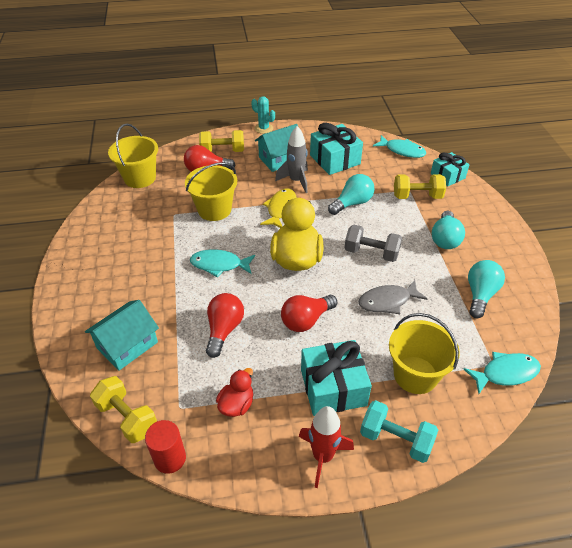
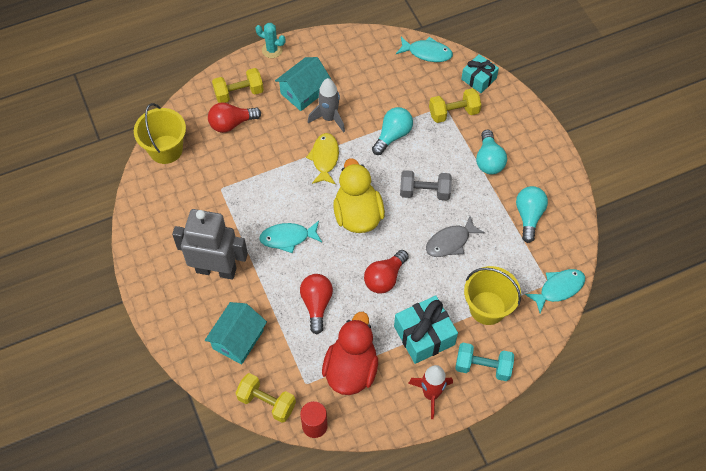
camera: 15 degrees left, 15 degrees up
yellow bucket [185,162,237,221] -> none
red duck [216,368,253,417] -> red duck [322,312,378,395], size x1.91
turquoise gift [310,123,363,175] -> none
none -> grey robot [172,209,248,280]

